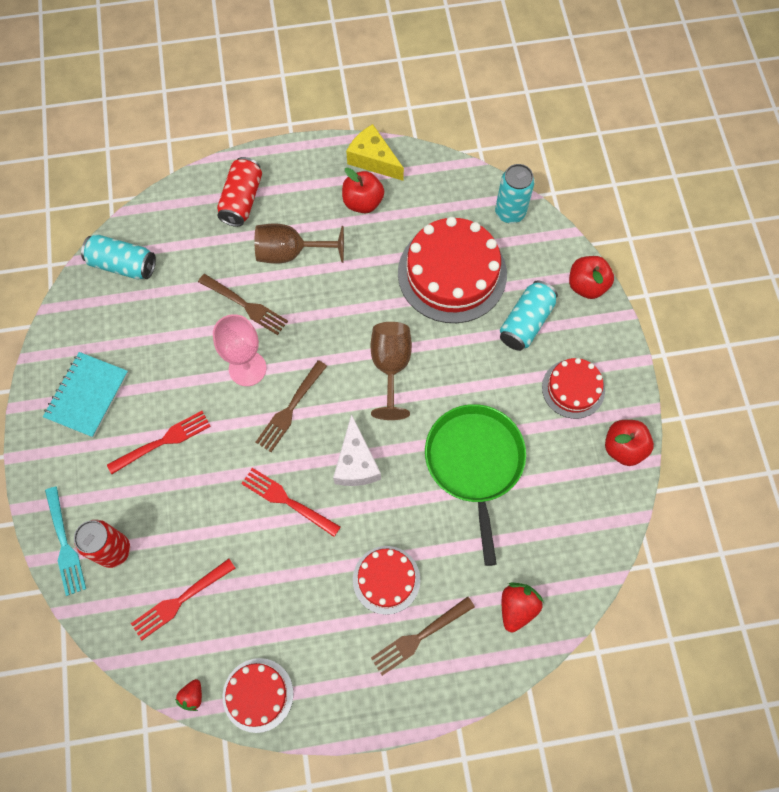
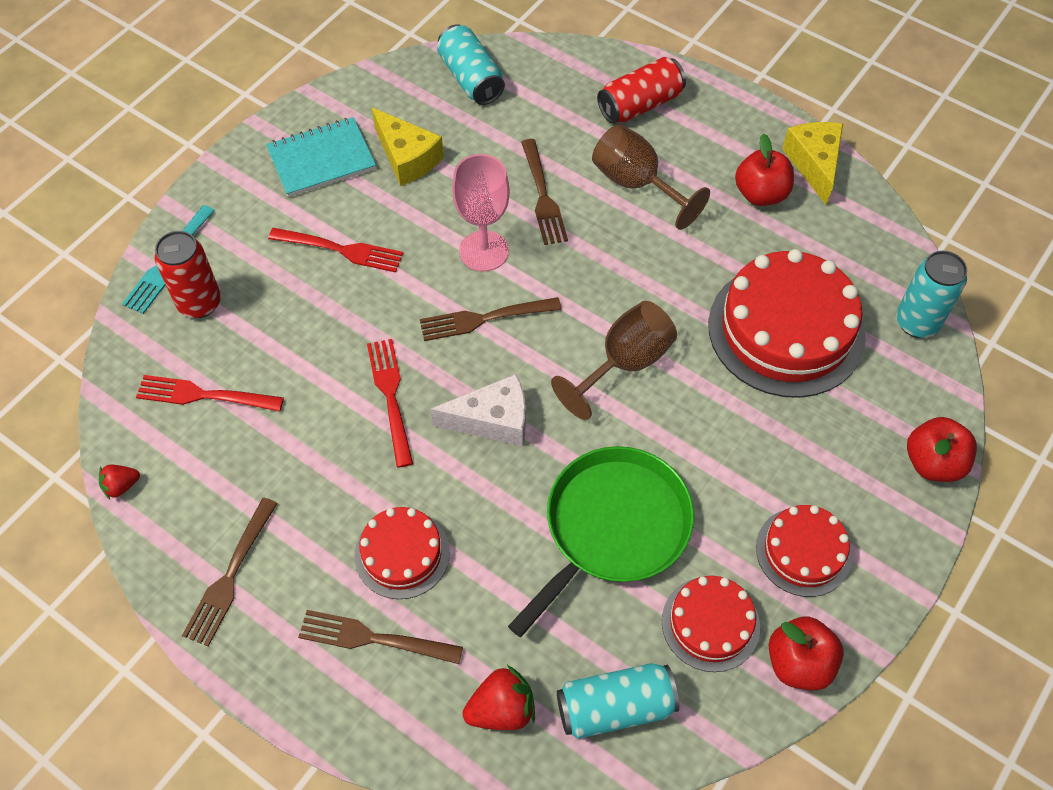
camera: 45 degrees right, 10 degrees down
red cake [223,658,294,733] -> red cake moved to [662,576,760,672]
white cheese [333,414,381,486] -> white cheese turned 135 degrees counterclockwise [430,374,526,446]
turquoise can [500,281,558,351] -> turquoise can moved to [557,663,679,739]
none -> brown fork [182,498,278,646]
none -> yellow cheese [372,108,444,186]

